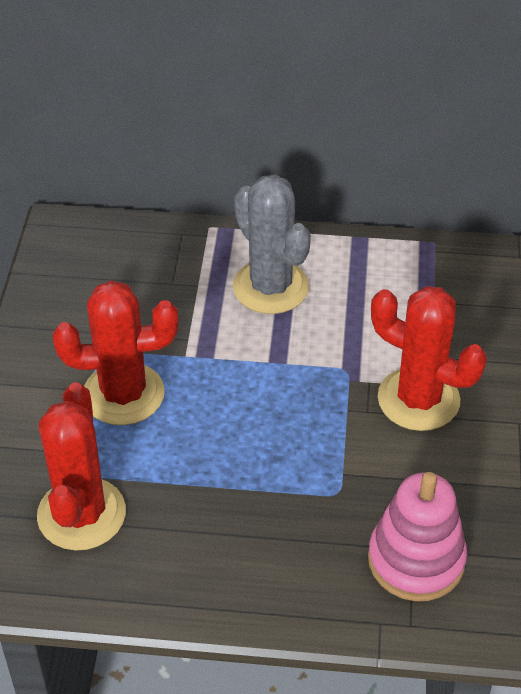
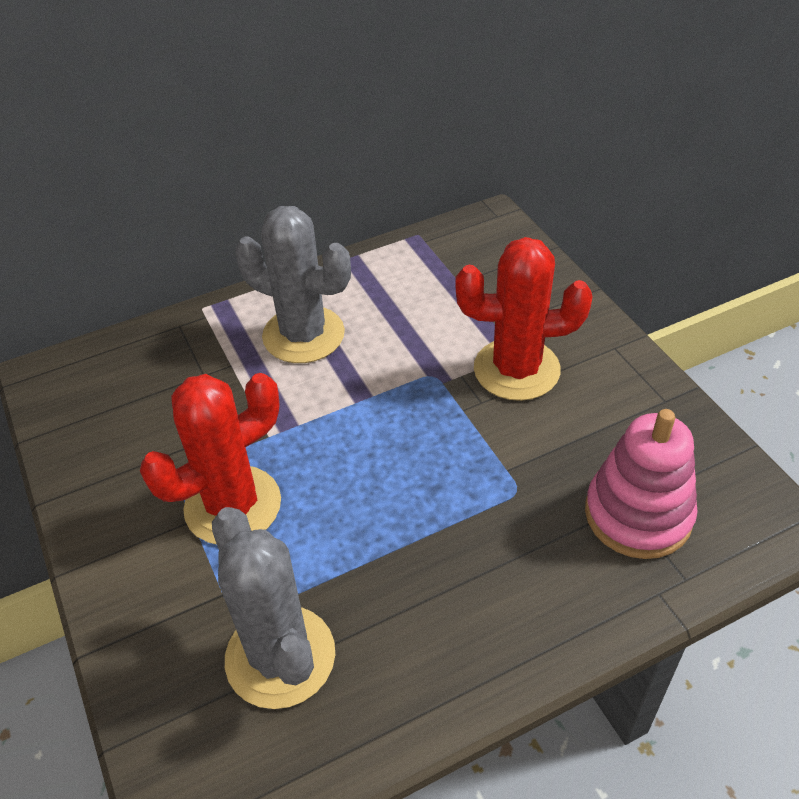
camera: 30 degrees left, 0 degrees up
red cactus [37,383,126,551] -> grey cactus [212,507,335,709]

